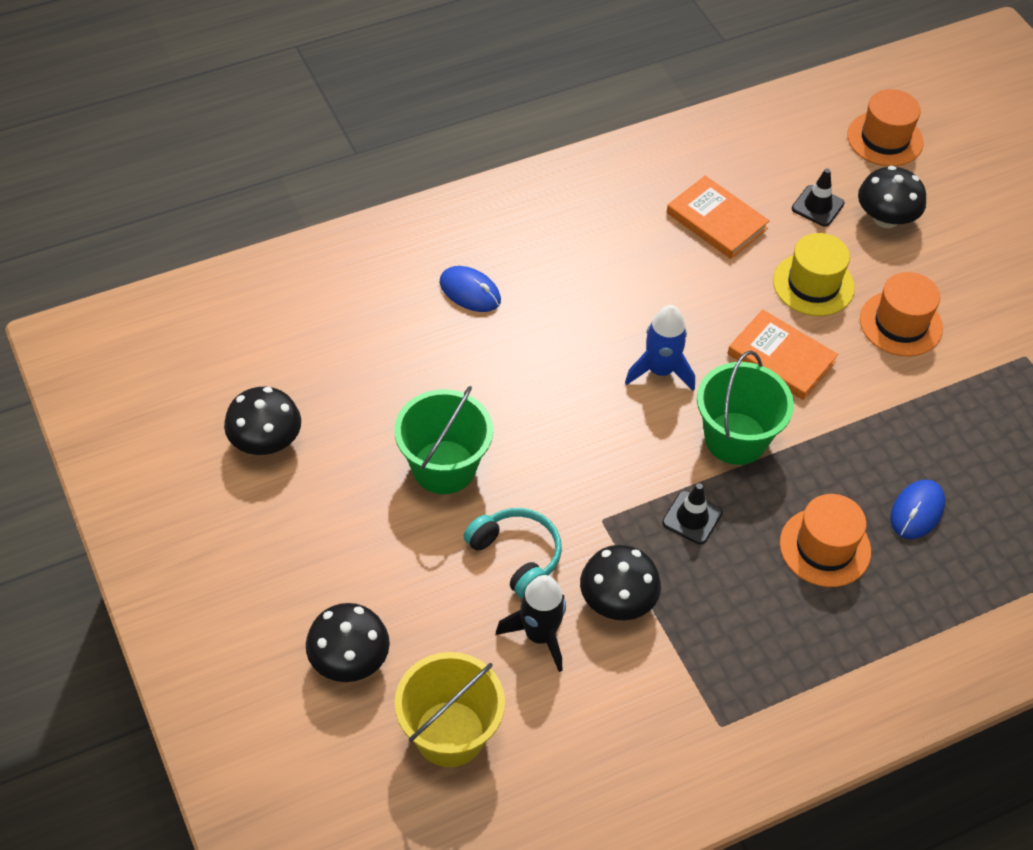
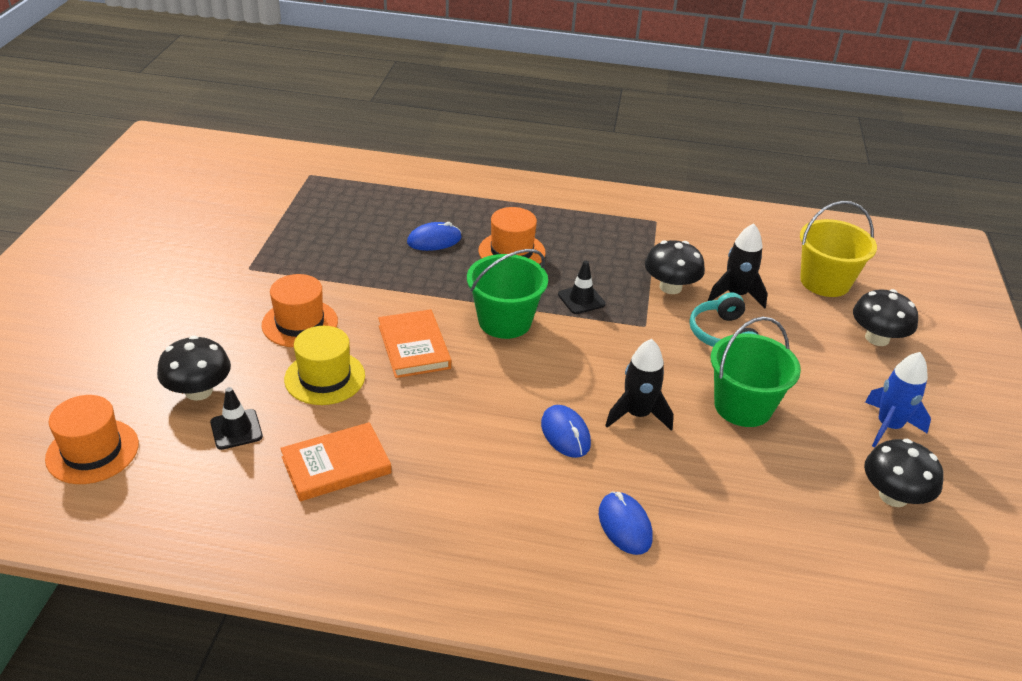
camera: 145 degrees left, 15 degrees down
blue rocket [625,305,695,391] -> blue rocket moved to [865,352,931,448]
orange book [667,175,770,259] -> orange book turned 75 degrees clockwise [280,422,392,502]
none -> blue mouse [541,405,591,458]
none -> black rocket [605,339,673,431]

